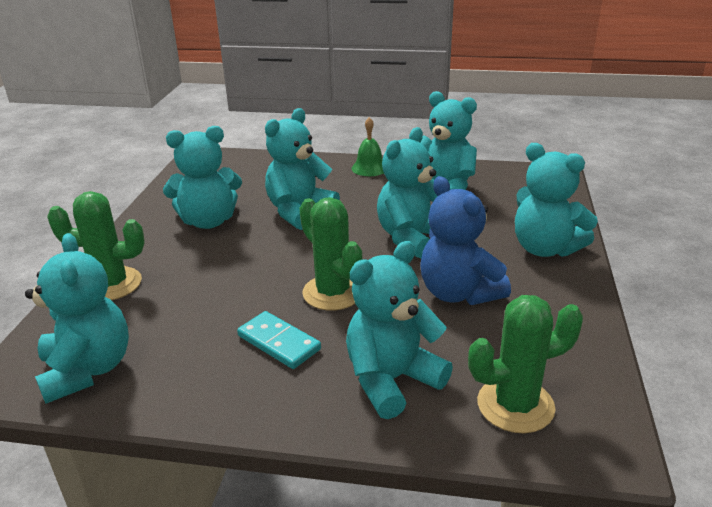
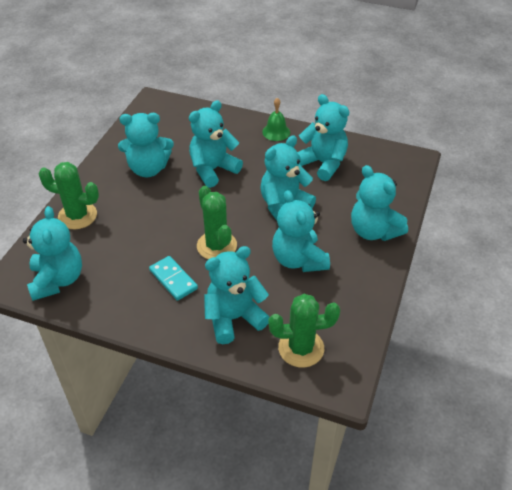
camera: 10 degrees right, 15 degrees up
blue teddy bear [420,176,511,305] -> turquoise teddy bear [272,190,330,272]

